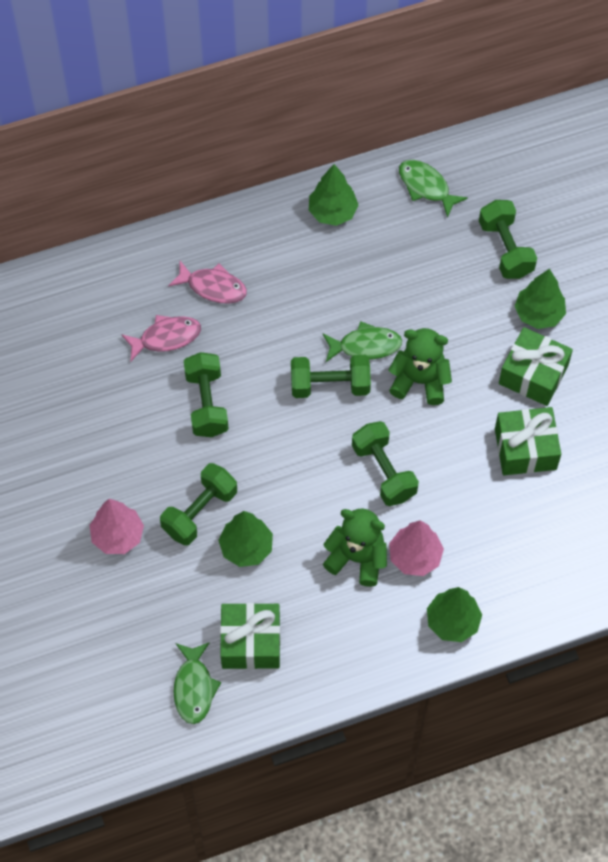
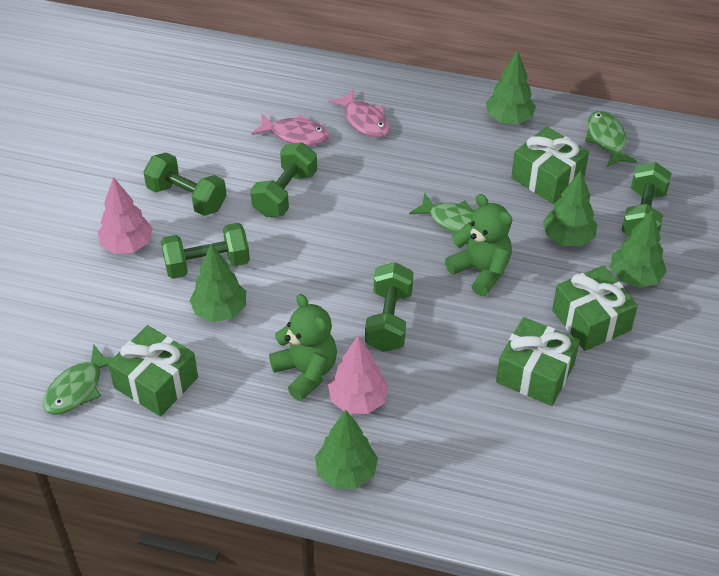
camera: 35 degrees right, 15 degrees down
green dumbbell [291,355,371,398] -> green dumbbell moved to [143,152,227,216]
none -> green gift [511,126,589,204]
none -> green tree [543,170,597,246]

